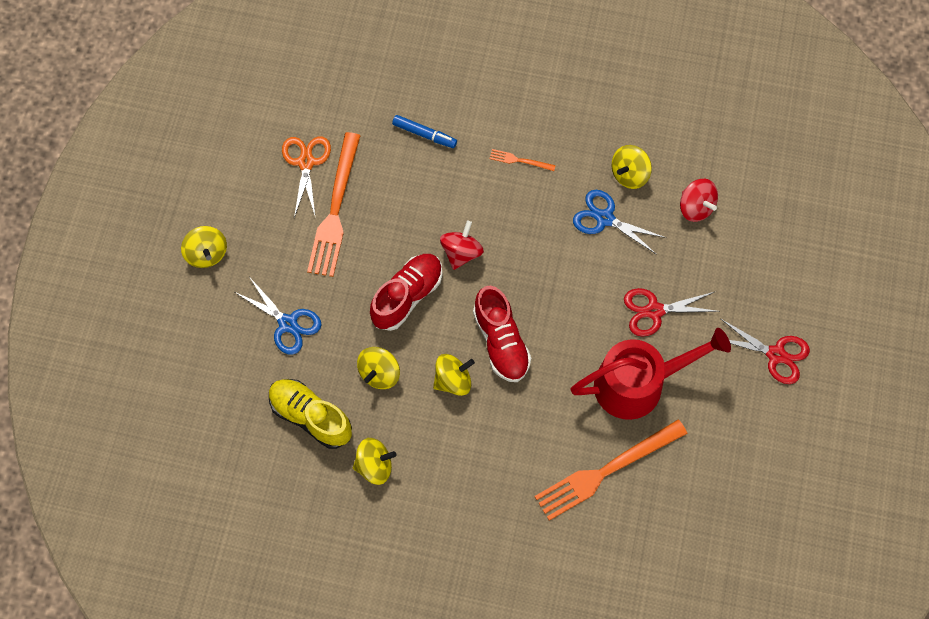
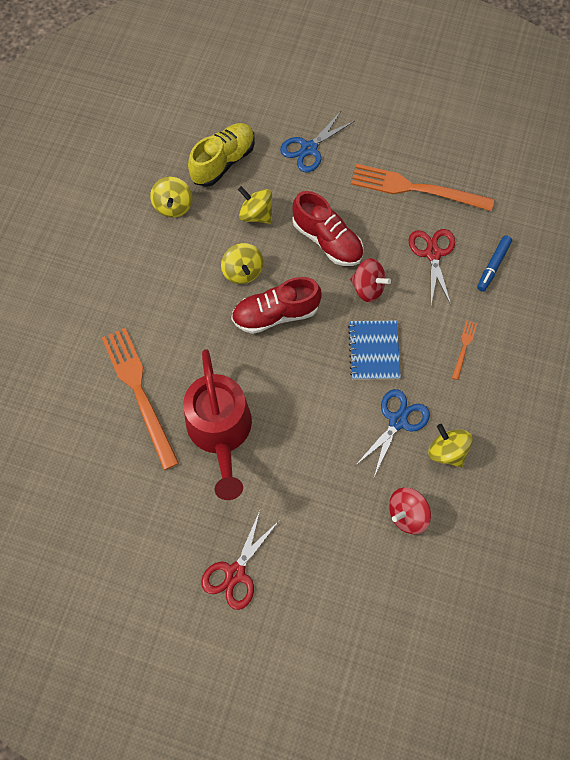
camera: 95 degrees right, 0 degrees up
yellow spinning top [181,226,227,268] -> none
orange scissors [282,137,331,218] -> none
red scissors [624,288,720,337] -> red scissors moved to [408,229,455,305]
none -> blue notebook [348,321,401,380]

